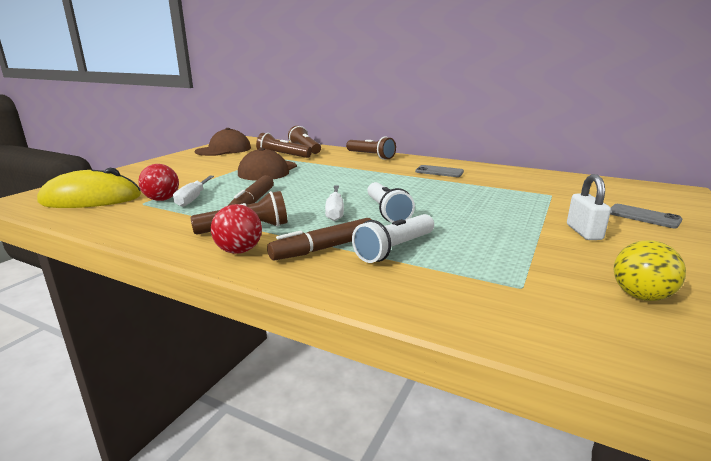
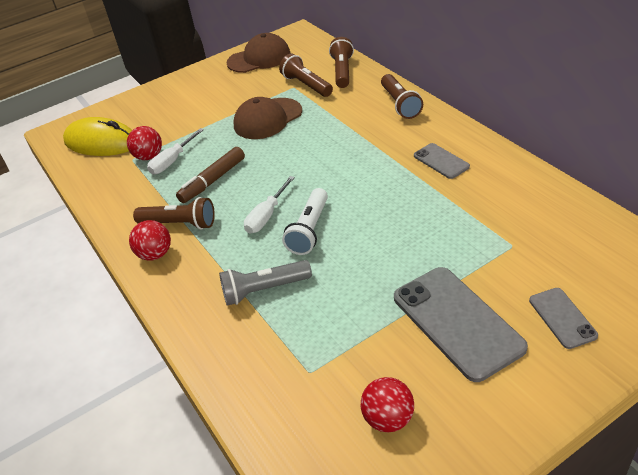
camera: 35 degrees right, 20 degrees up
brown marker [267,218,372,260] -> none
white flashlight [352,214,434,263] -> grey flashlight [219,260,312,306]
white padlock [567,174,611,240] -> grey phone [394,267,528,382]
yellow ball [613,240,686,301] -> red ball [361,377,414,432]

